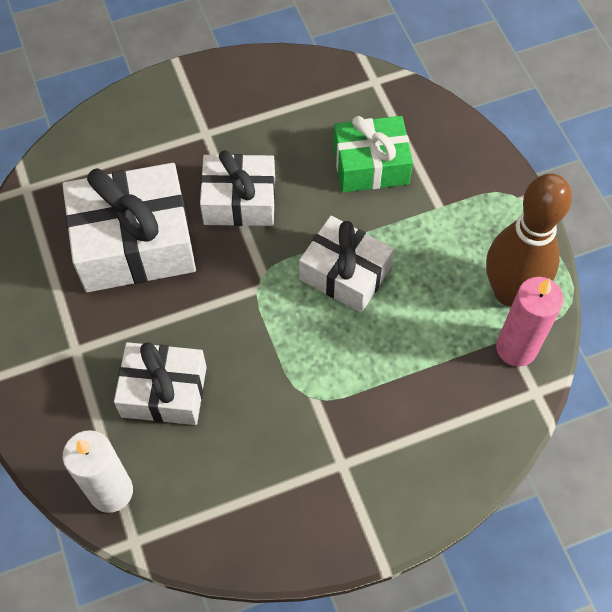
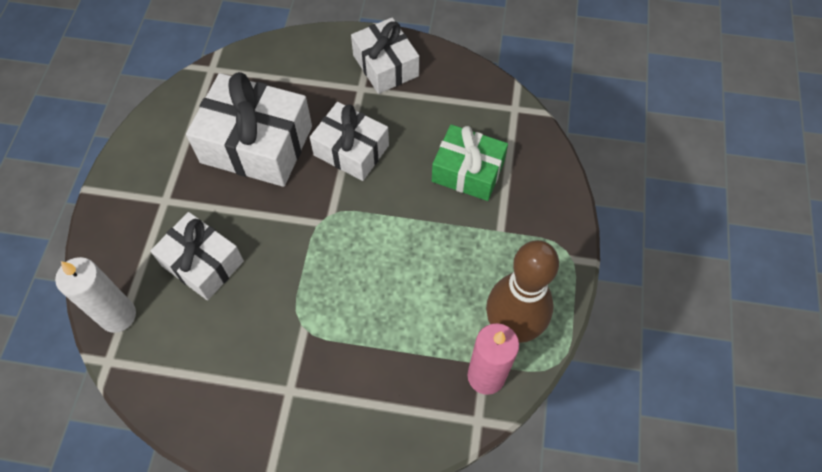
camera: 30 degrees right, 0 degrees up
white gift [299,216,394,313] -> white gift moved to [351,17,419,94]

